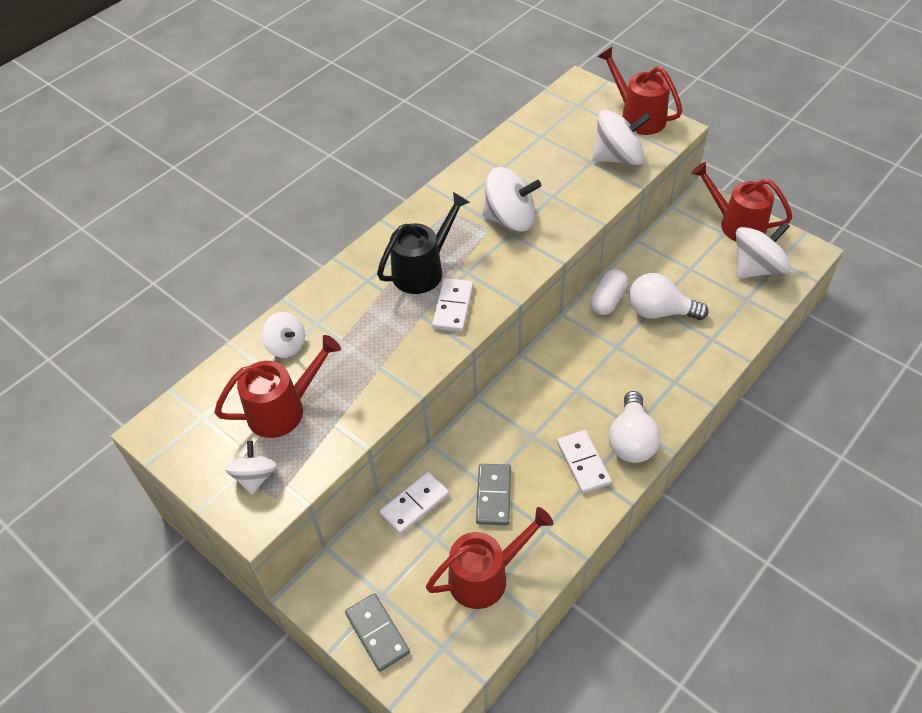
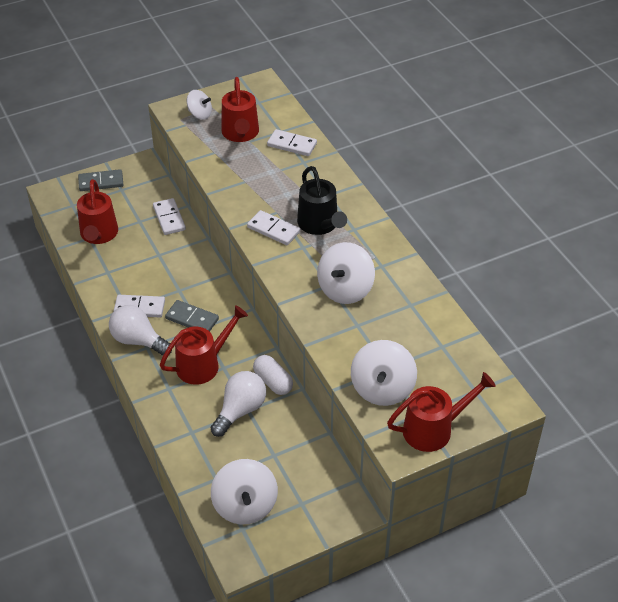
camera: 110 degrees right, 5 degrees down
white spinning top [262,312,305,358] -> white domino [267,129,317,156]
grey domino [476,464,511,525] -> grey domino moved to [165,300,219,332]
red watering can [691,162,793,241] -> red watering can moved to [160,305,248,385]

